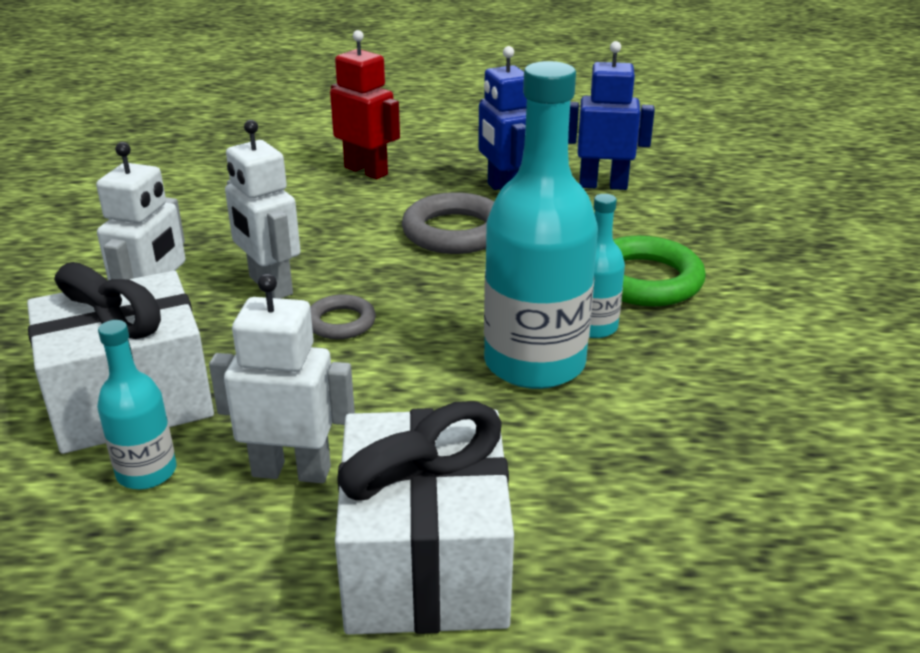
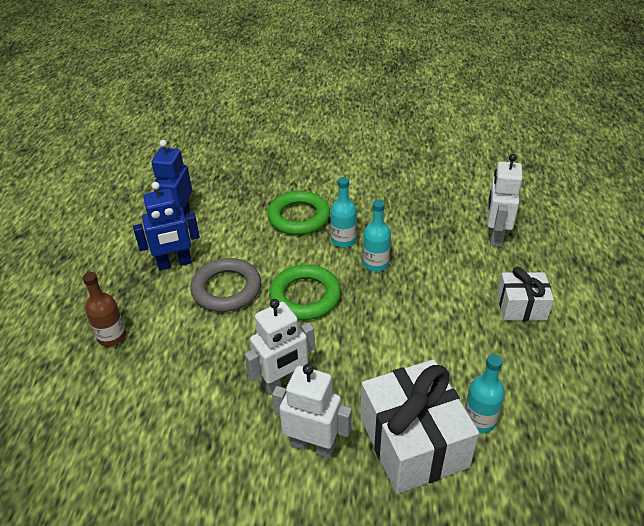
camera: 85 degrees left, 10 degrees up
white robot [209,274,355,483] -> white robot moved to [487,154,523,247]
grey ring [310,294,376,339] -> none
red robot [330,30,400,179] -> brown bottle [83,272,126,347]
white gift [335,401,514,635] -> white gift [497,267,554,321], size x0.57
turquoise bottle [484,61,598,389] -> turquoise bottle [363,200,391,272], size x0.50
none -> green ring [269,265,341,320]

